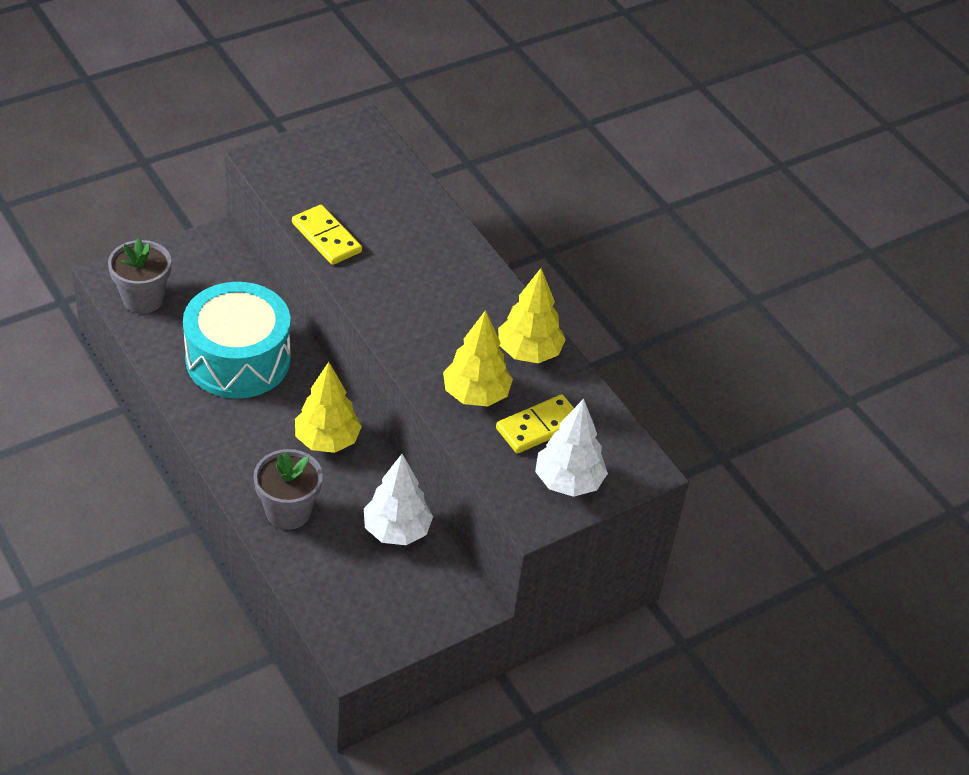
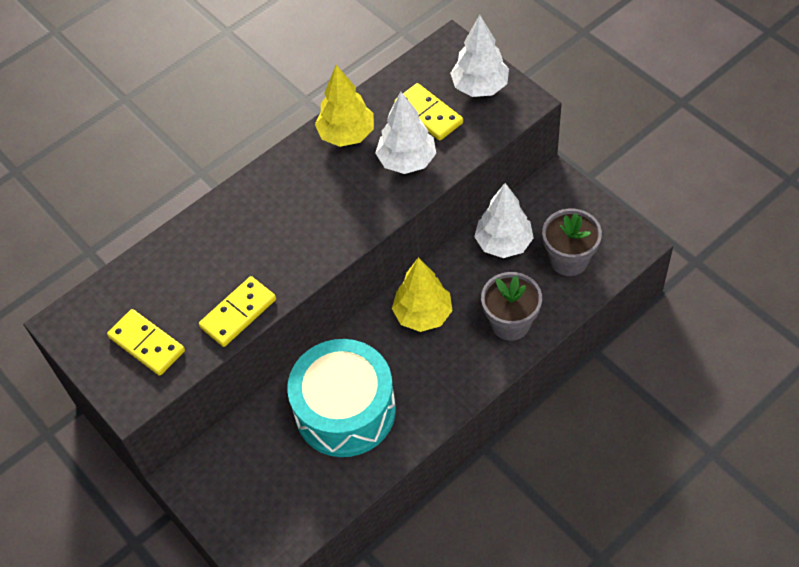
camera: 90 degrees left, 10 degrees up
grey flower pot [108,238,171,314] -> grey flower pot moved to [542,208,602,276]
yellow tree [443,310,513,407] -> white tree [375,92,436,174]
none -> yellow domino [107,309,185,376]

